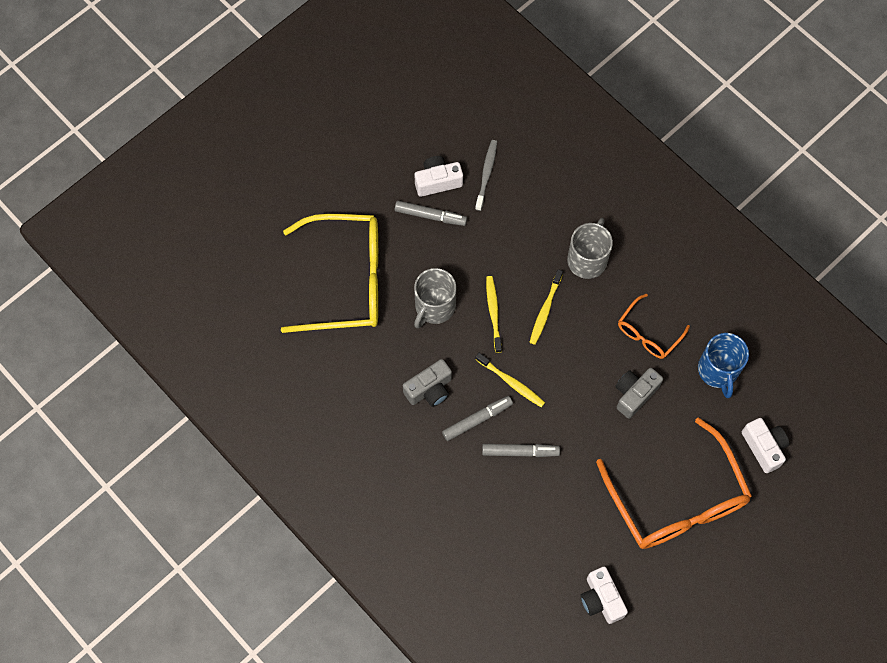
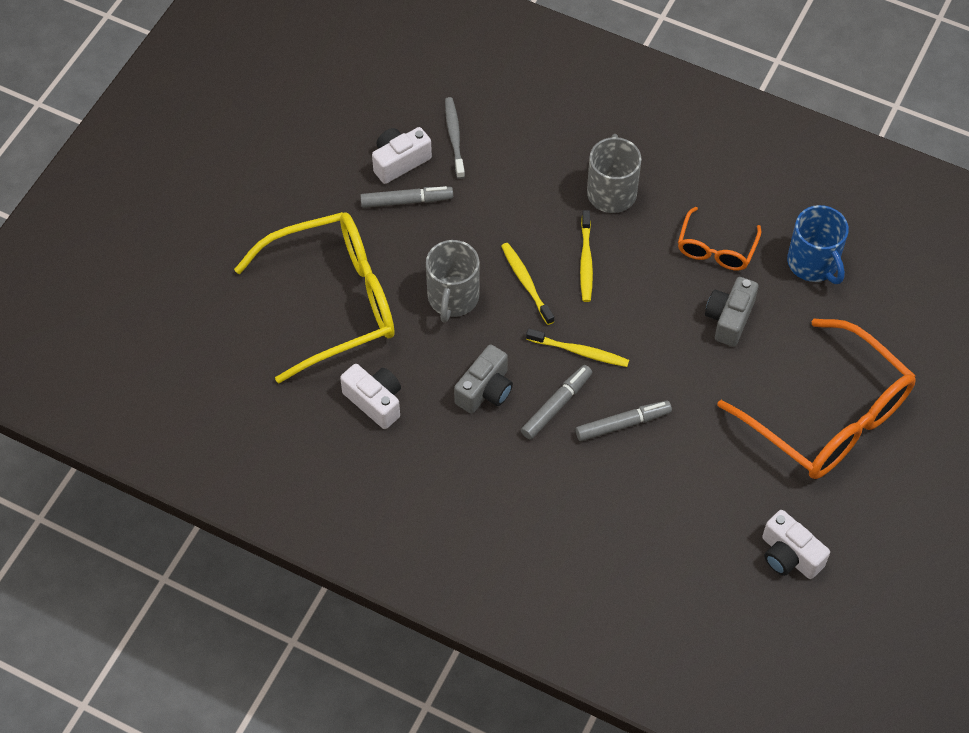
camera: 20 degrees left, 10 degrees down
white camera [742,418,789,473] -> white camera moved to [340,364,401,429]

